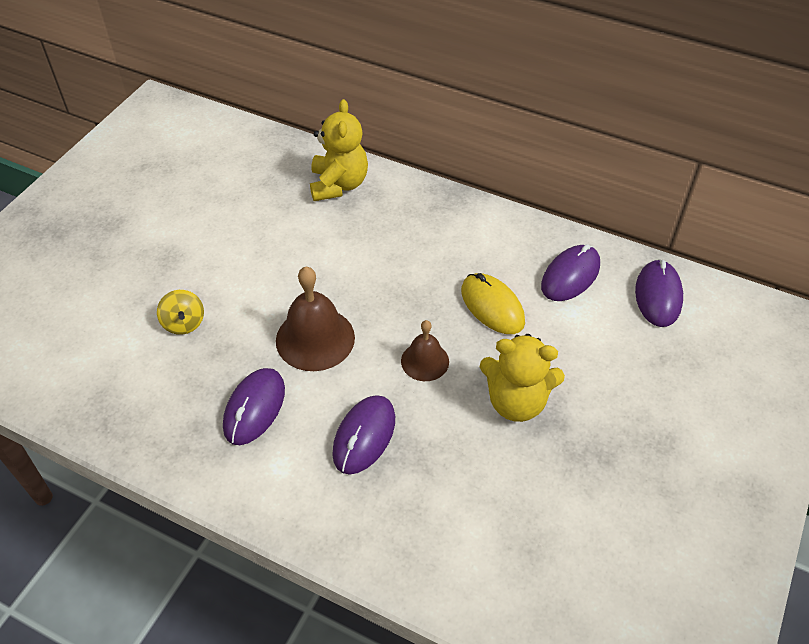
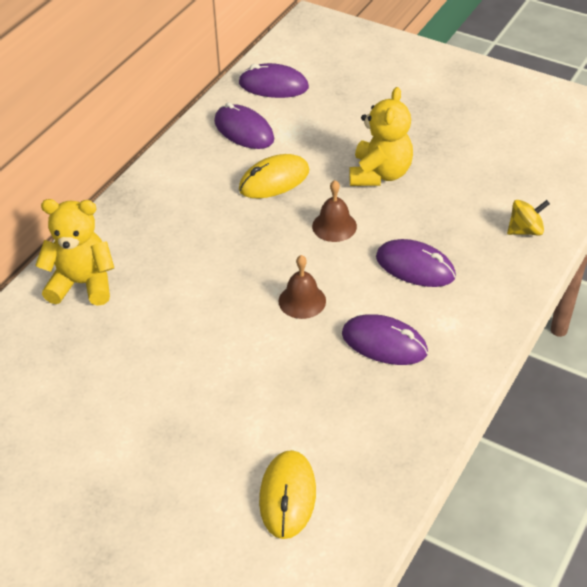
camera: 85 degrees left, 5 degrees down
yellow spinning top [157,290,204,335] -> yellow spinning top moved to [507,200,550,235]
brown bell [276,267,355,371] -> brown bell [279,255,326,319], size x0.60
none -> yellow mouse [259,450,316,539]

